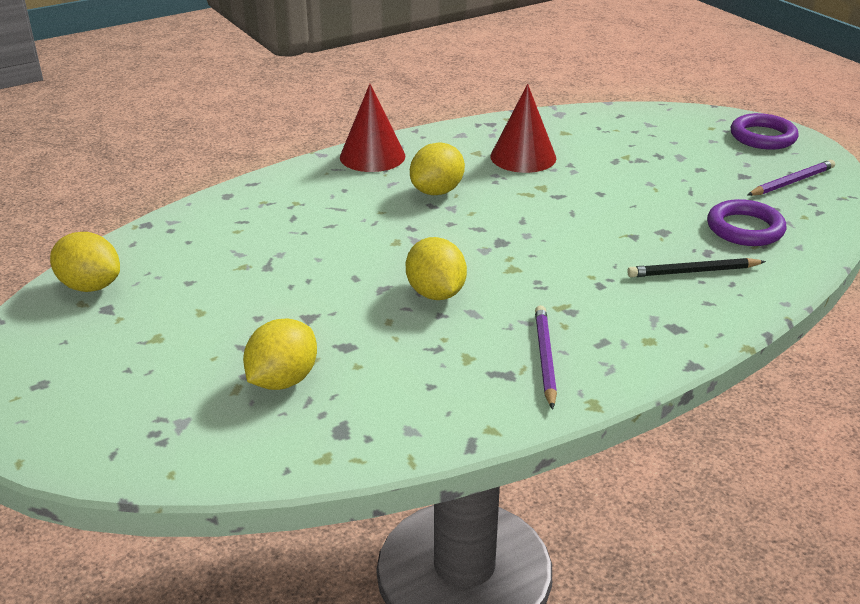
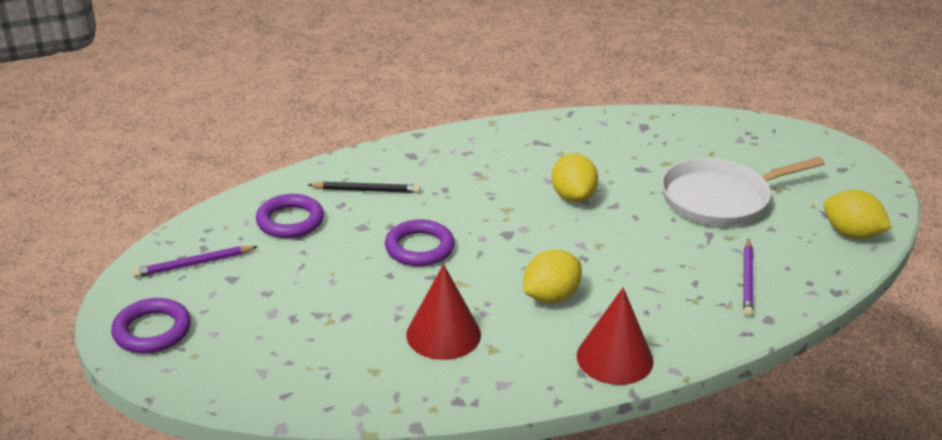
camera: 170 degrees left, 0 degrees up
yellow lemon [243,318,317,390] -> none
purple pencil [535,305,557,410] -> purple pencil moved to [743,239,754,317]
none -> purple ring [385,219,455,266]
none -> white pan [661,157,825,226]

